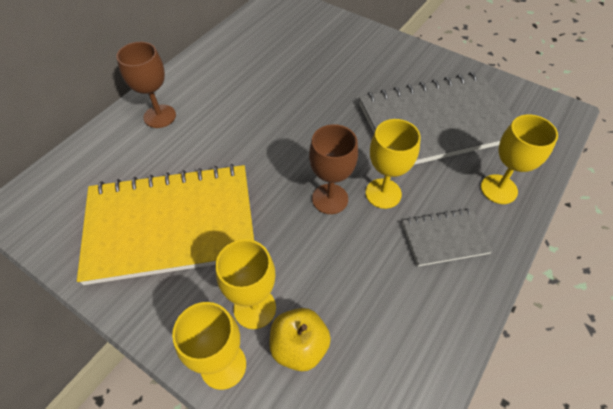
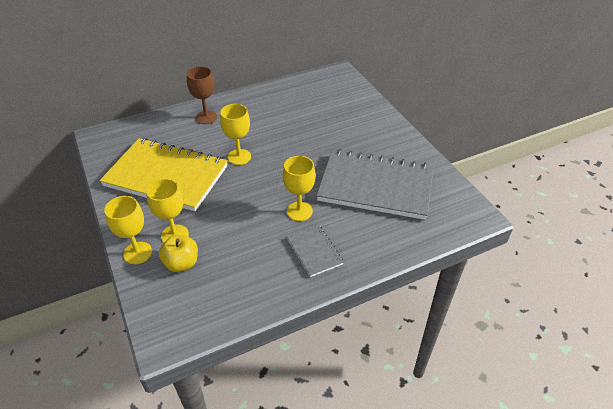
camera: 30 degrees right, 10 degrees down
brown goblet [309,124,358,214] -> none
grey notebook [402,208,493,266] -> grey notebook turned 45 degrees clockwise [286,224,344,277]
yellow goblet [481,115,558,204] -> yellow goblet moved to [220,104,251,165]

